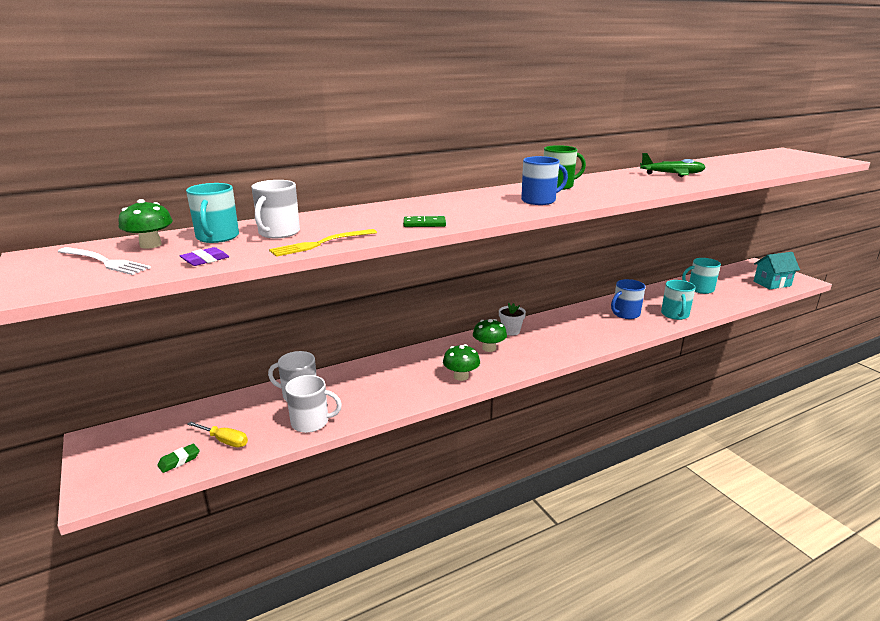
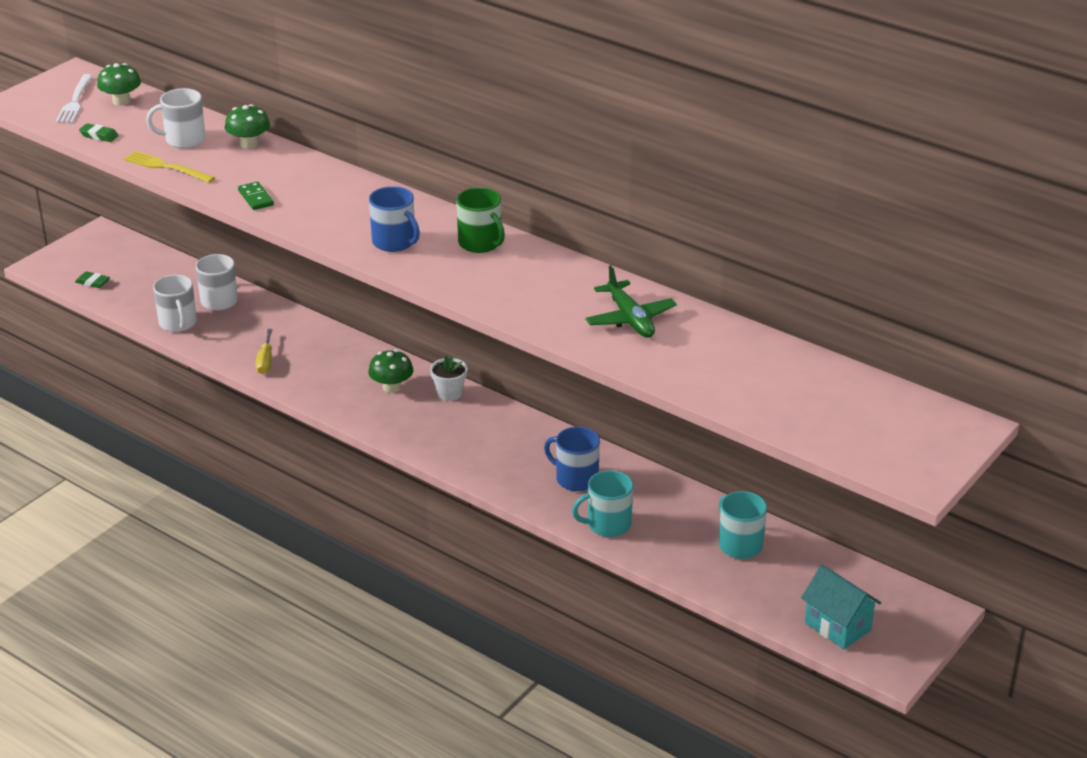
camera: 65 degrees right, 10 degrees up
purple eraser [180,247,229,266] -> green eraser [79,123,119,142]
turquoise mug [186,183,239,243] -> none
yellow screwdriver [187,421,248,447] -> yellow screwdriver moved to [255,329,272,374]
green mushroom [443,344,480,381] -> green mushroom moved to [225,104,270,149]

